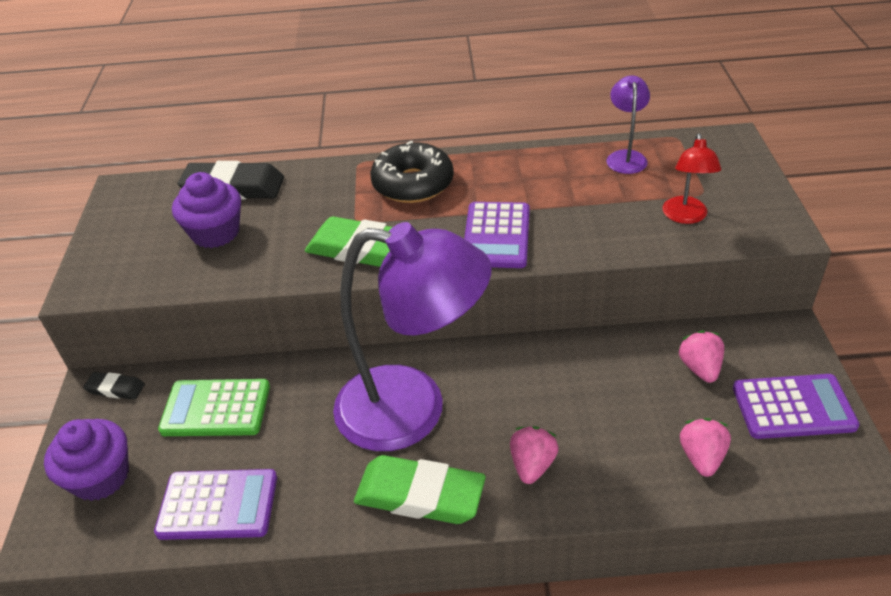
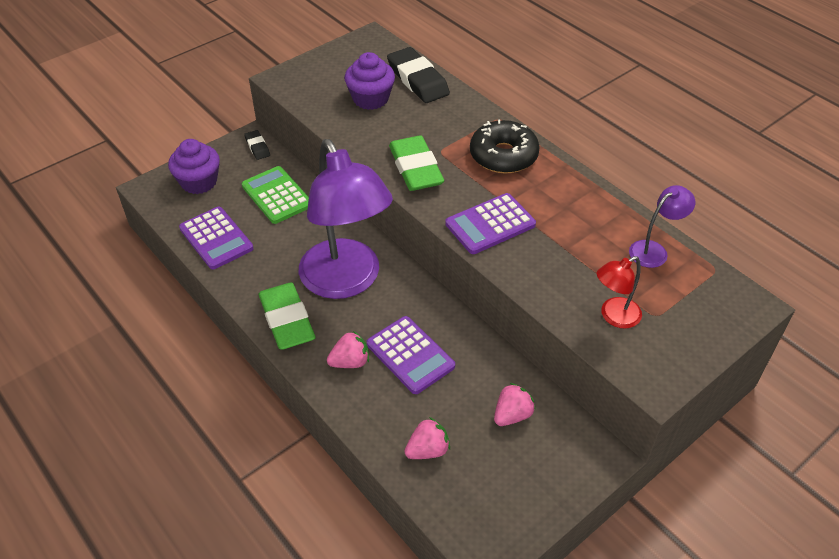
camera: 50 degrees right, 5 degrees up
purple calculator [733,374,860,439] -> purple calculator moved to [367,316,455,394]

